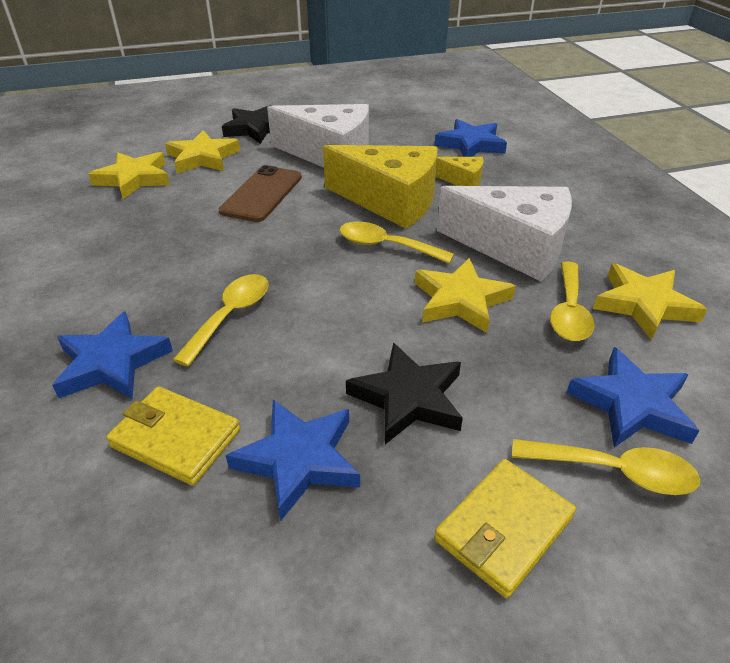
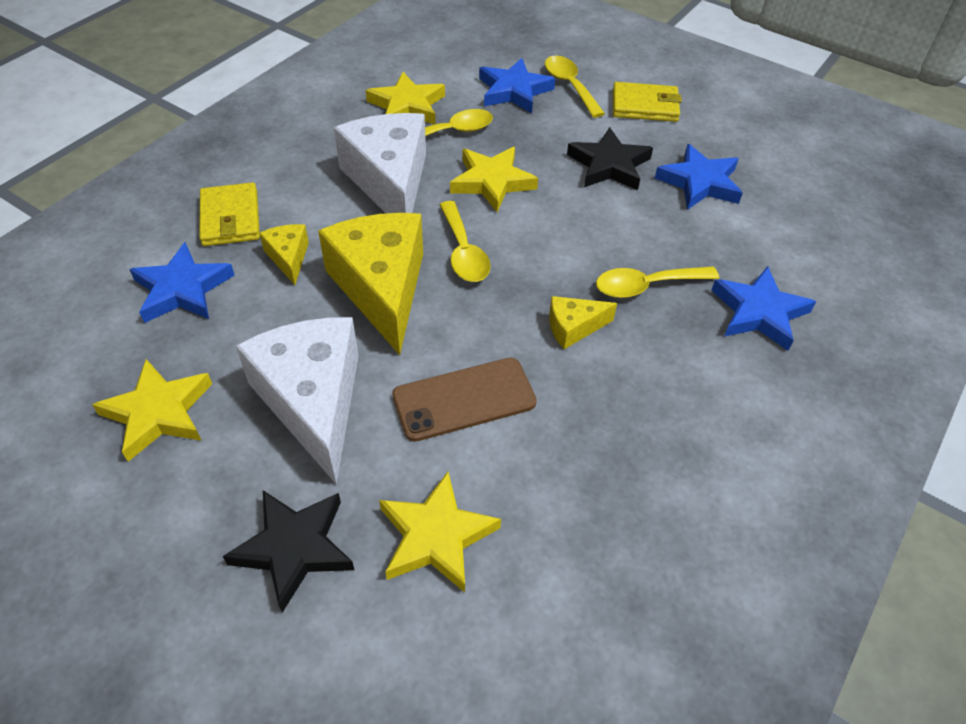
camera: 130 degrees left, 10 degrees up
yellow star [88,152,170,199] -> yellow star moved to [92,359,212,462]
yellow wallet [106,386,240,486] -> yellow wallet moved to [199,182,260,246]
none -> yellow cheese [549,296,617,349]

